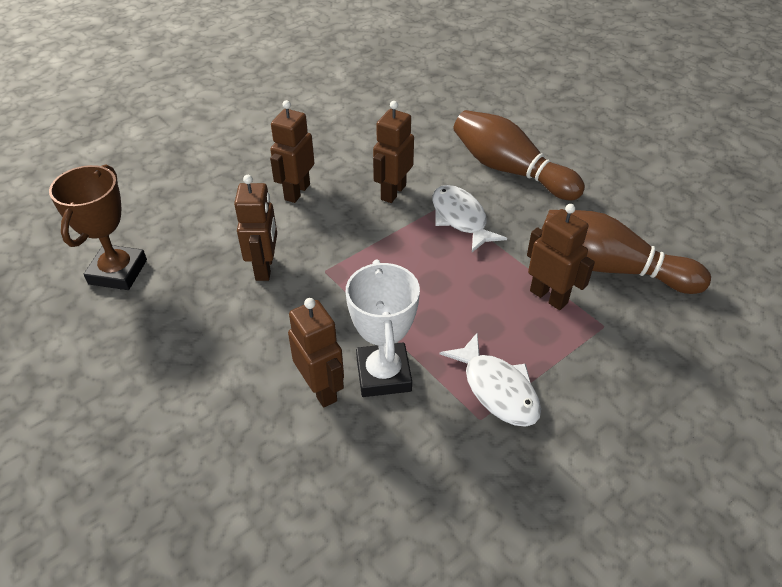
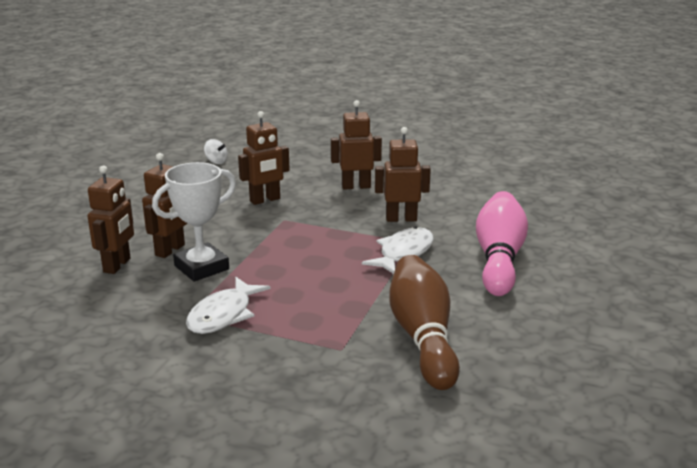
camera: 60 degrees right, 20 degrees down
brown trophy [49,165,147,290] -> white spinning top [204,139,228,164]
brown bowling pin [453,110,585,201] -> pink bowling pin [476,191,528,296]
brown robot [527,204,595,310] -> brown robot moved to [87,166,134,274]

